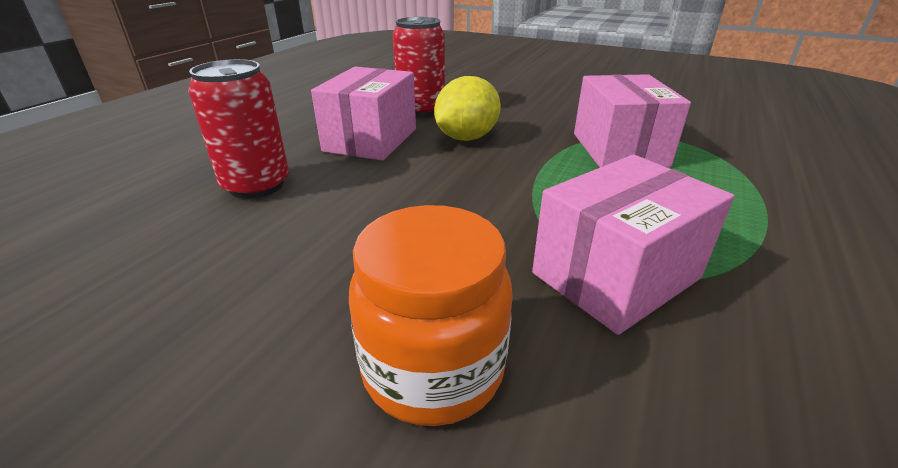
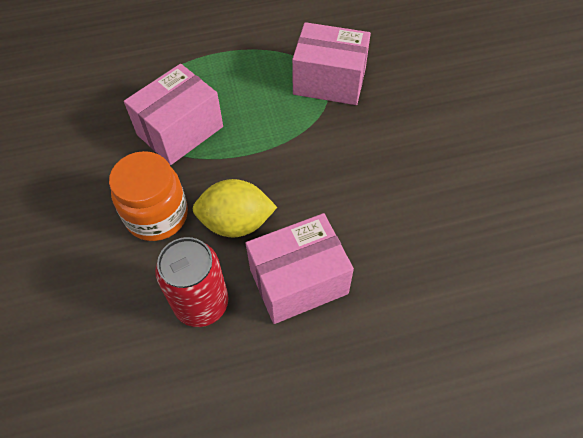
camera: 130 degrees left, 25 degrees up
red can [188,59,289,199] -> none
orange jar [349,205,513,426] -> orange jar moved to [109,151,188,241]

